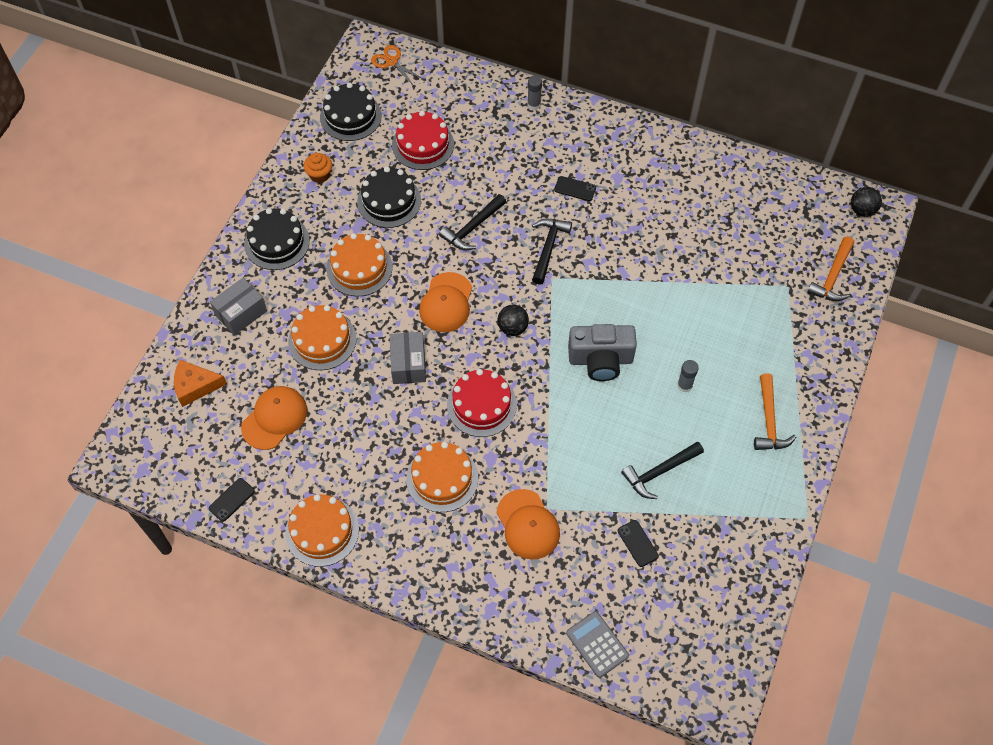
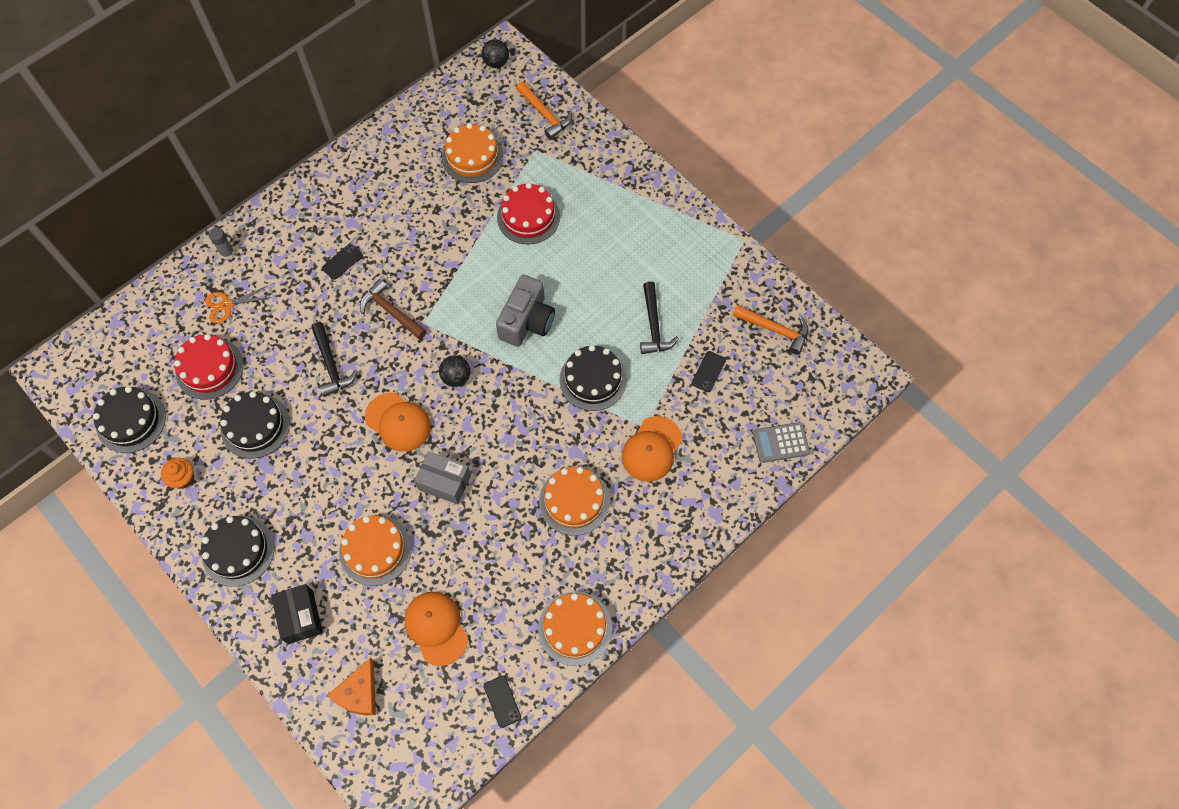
camera: 65 degrees left, 5 degrees up
grey box [210,278,267,335] -> black box [271,584,323,644]
orange cake [327,233,393,297] -> orange cake moved to [442,123,503,183]
orange scissors [371,45,423,86] -> orange scissors moved to [205,285,271,323]
red cake [447,369,517,437] -> red cake moved to [497,183,560,244]
orange cap [496,489,560,559] -> orange cap turned 120 degrees clockwise [622,416,683,482]
black hammer [532,219,572,285] -> brown hammer [360,279,427,340]
black phone [618,520,659,567] -> black phone turned 60 degrees counterclockwise [692,351,726,392]
grey glue stick [677,360,699,393] -> none
orange hammer [754,373,796,450] -> orange hammer moved to [733,305,809,355]
none -> black cake [559,345,627,411]

